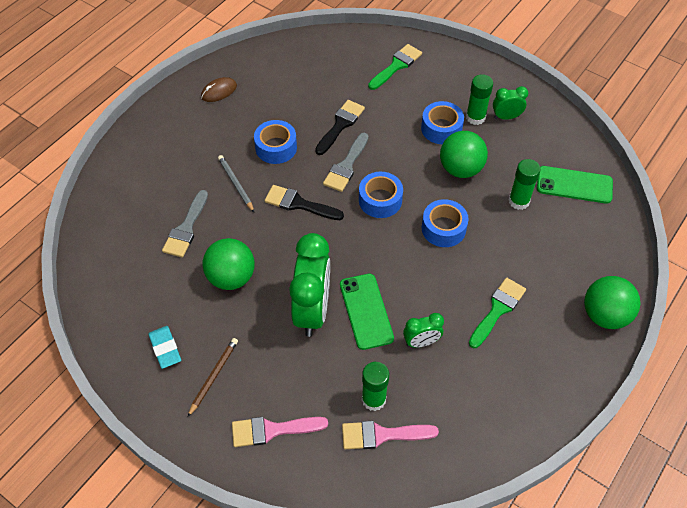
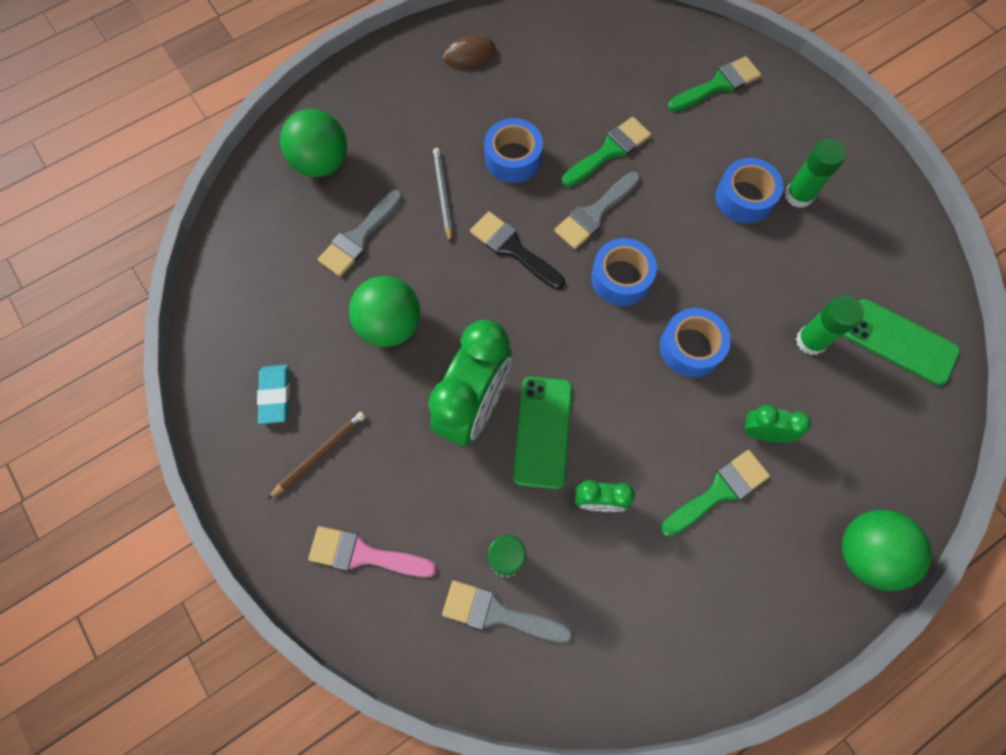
camera: 20 degrees right, 15 degrees up
black brush [315,100,365,155] -> green brush [562,117,651,187]
pink brush [342,421,439,449] -> grey brush [442,580,573,643]
green ball [440,131,488,178] -> green ball moved to [280,109,347,177]
green clock [493,86,528,120] -> green clock moved to [743,405,811,443]

